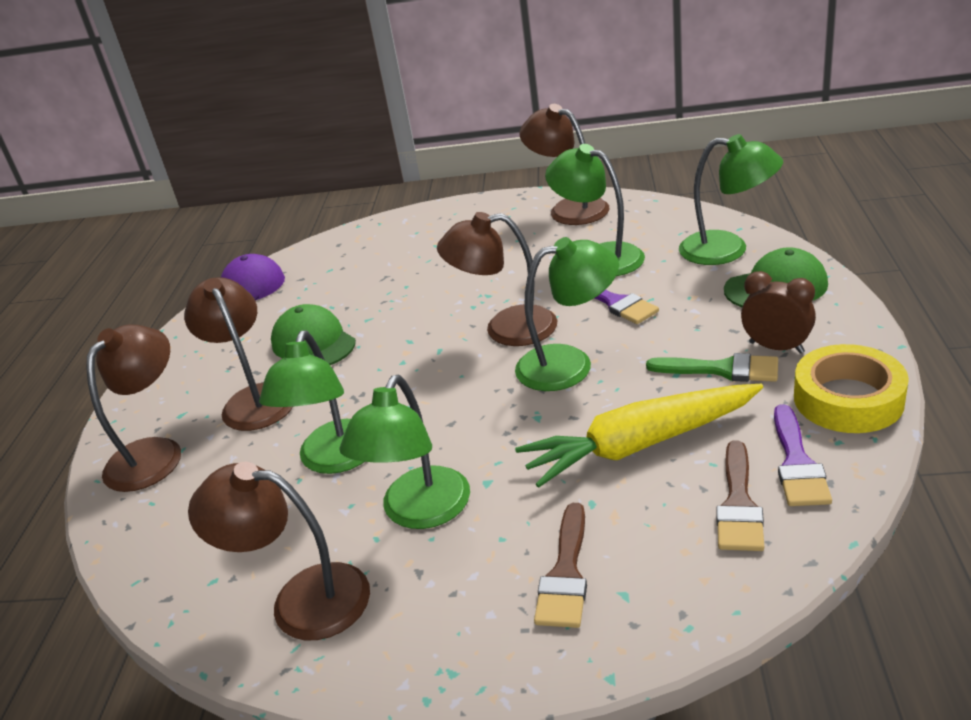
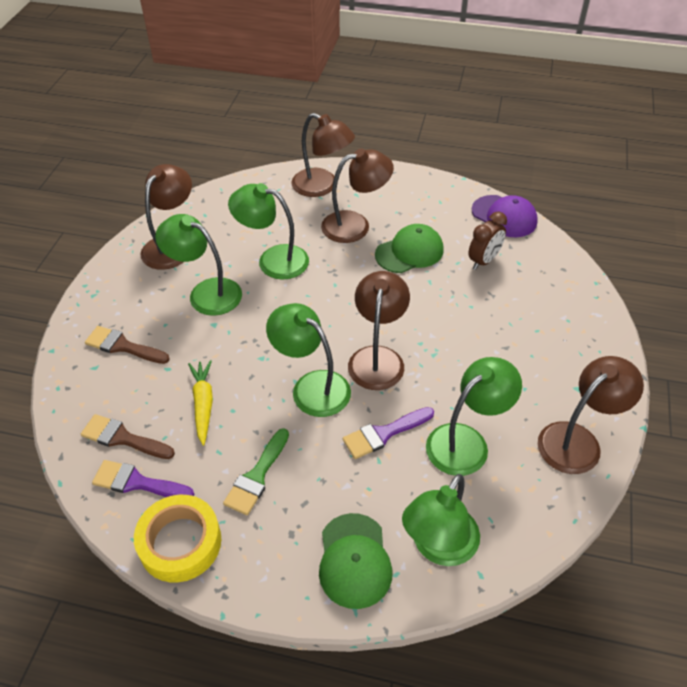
camera: 95 degrees right, 15 degrees up
green lamp [515,237,619,391] -> green lamp turned 135 degrees clockwise [266,303,351,417]
yellow carrot [515,384,763,488] -> yellow carrot [188,360,213,445], size x0.58
brown clock [741,271,816,354] -> brown clock moved to [468,212,507,270]

